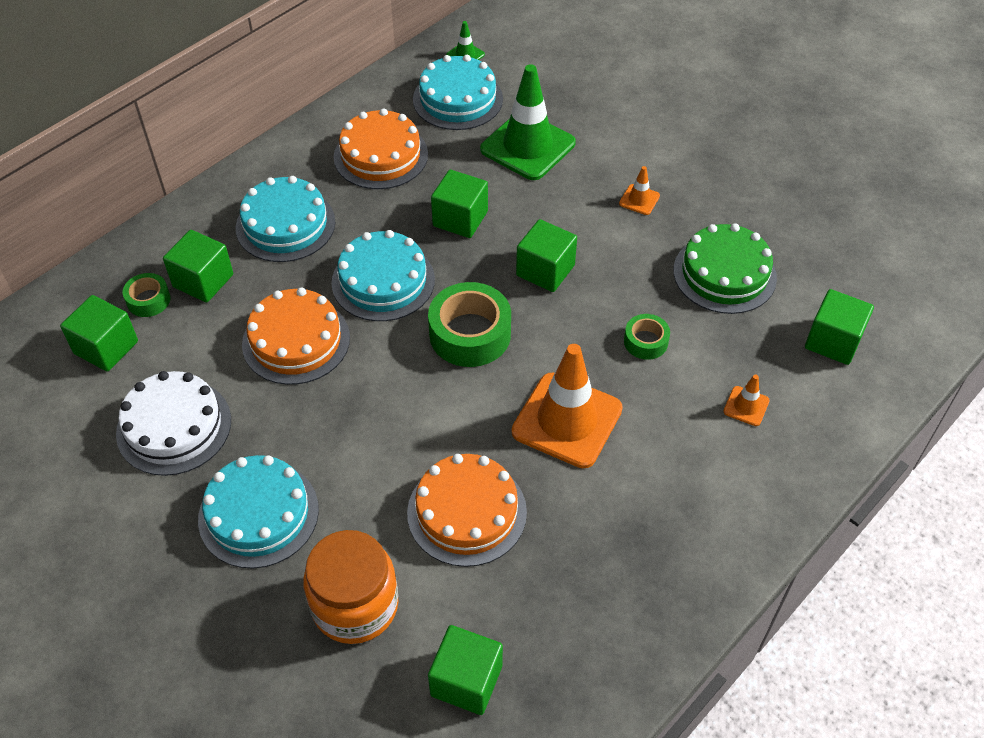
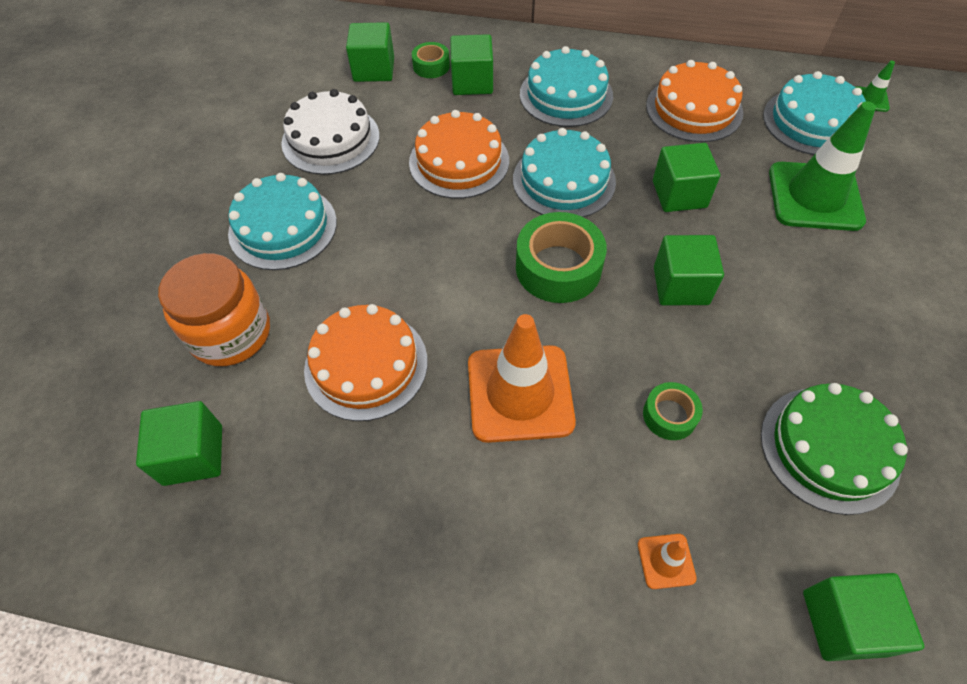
camera: 60 degrees right, 5 degrees up
orange traffic cone [619,166,660,215] -> none

